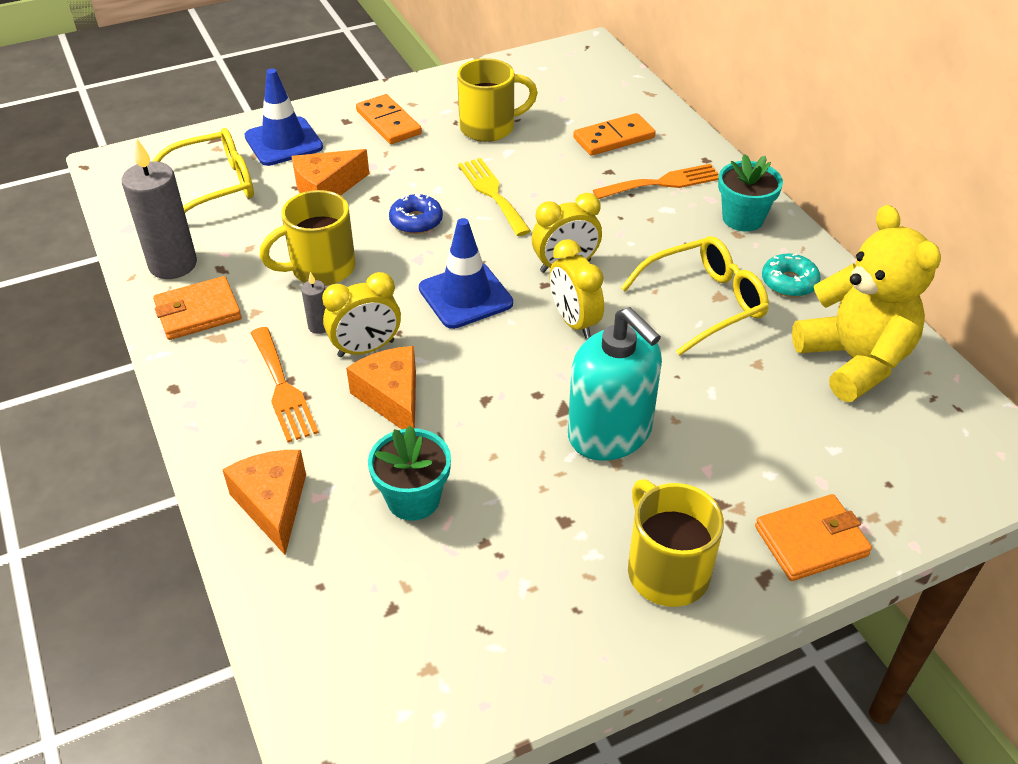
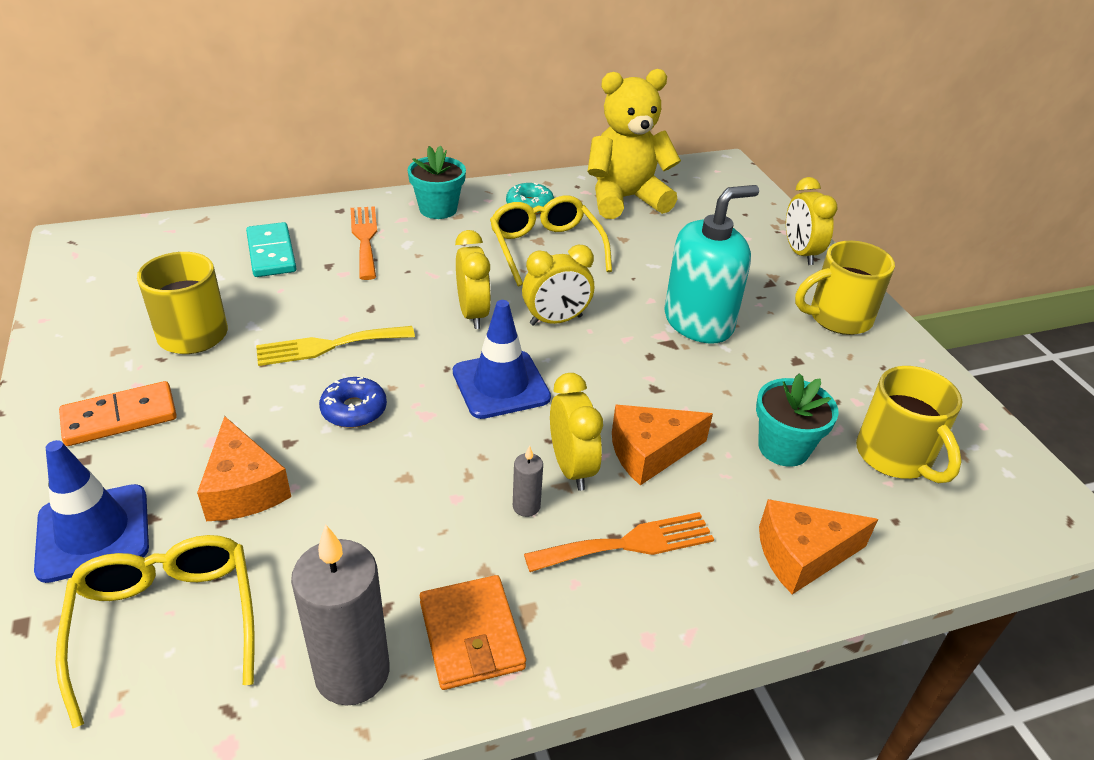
camera: 85 degrees left, 5 degrees down
yellow mug [260,190,356,286] -> yellow mug moved to [856,366,962,483]
orange domino [573,113,656,156] -> turquoise domino [246,222,296,277]
orange wallet [755,494,872,581] -> yellow clock [786,177,838,265]

